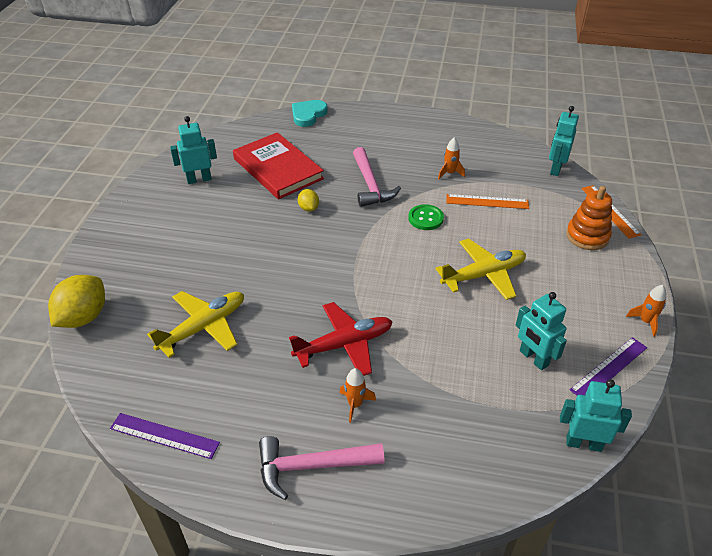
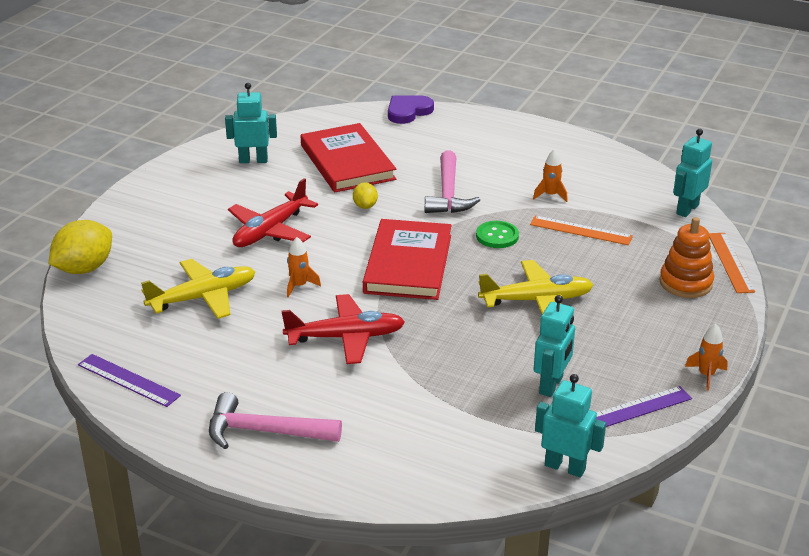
camera: 15 degrees right, 10 degrees down
turquoise heart [292,100,328,127] -> purple heart [388,95,434,124]
orange rocket [339,368,376,423] -> orange rocket moved to [287,237,321,298]
turquoise robot [516,292,567,370] -> turquoise robot turned 135 degrees counterclockwise [533,295,575,397]
none -> red plane [228,178,318,247]
none -> red book [363,219,452,300]

